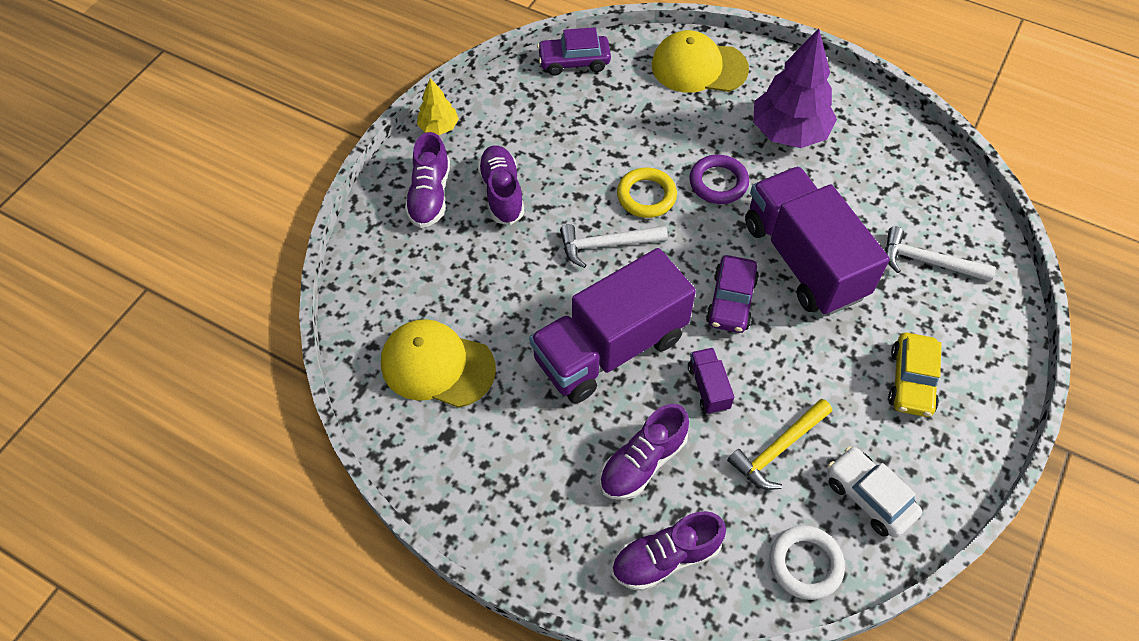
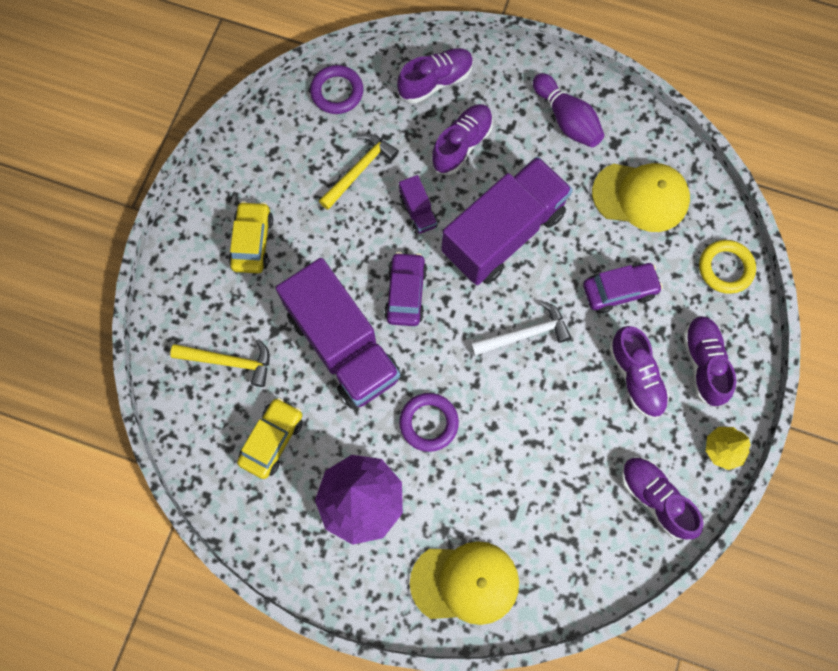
camera: 170 degrees right, 15 degrees up
purple car [537,27,611,76] -> purple car moved to [583,263,663,313]
yellow ring [617,168,677,218] -> yellow ring moved to [699,240,756,294]
white ring [769,525,845,600] -> purple ring [310,65,363,114]
white car [827,446,922,538] -> none
white hammer [885,227,996,282] -> yellow hammer [170,339,270,387]
none -> yellow car [237,397,303,479]
none -> purple bowling pin [533,73,604,147]
none -> purple shoe [621,457,704,540]

